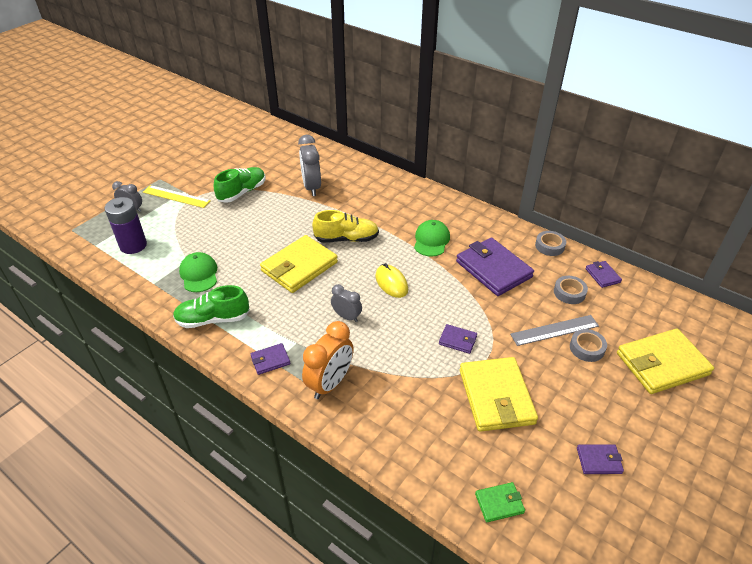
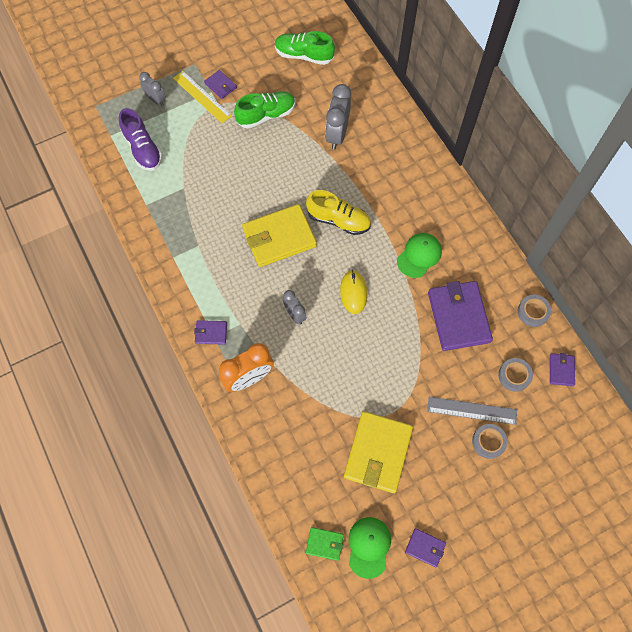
camera: 25 degrees right, 25 degrees up
purple battery [105,197,147,254] -> purple shoe [119,108,162,171]
green shoe [173,285,250,328] -> green shoe moved to [275,31,335,65]
green cap [179,252,217,292] -> green cap moved to [349,517,391,579]
purple wallet [439,324,477,354] -> purple wallet moved to [204,70,237,99]
yellow wallet [617,328,714,394] -> none

